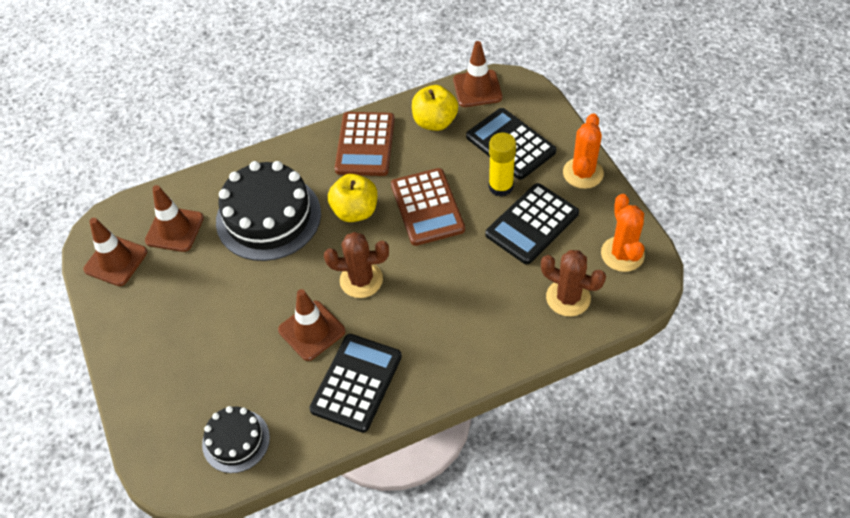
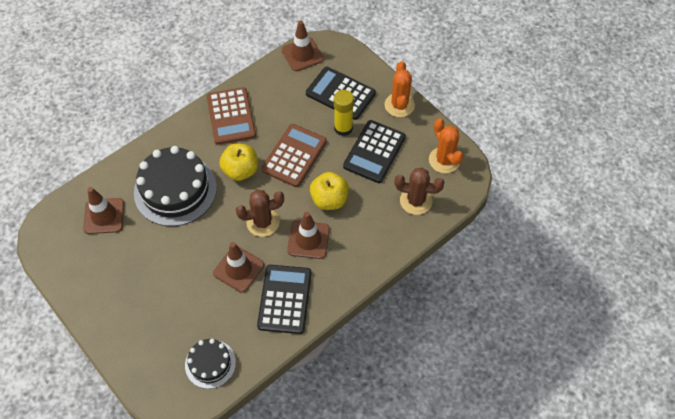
camera: 20 degrees left, 5 degrees up
brown traffic cone [84,218,147,286] -> brown traffic cone moved to [287,212,330,259]
brown calculator [391,168,465,246] -> brown calculator turned 120 degrees counterclockwise [262,124,327,187]
yellow apple [412,85,458,131] -> yellow apple moved to [310,172,349,210]

